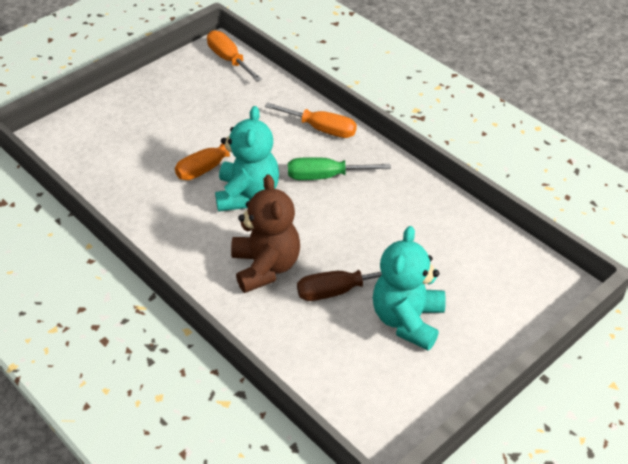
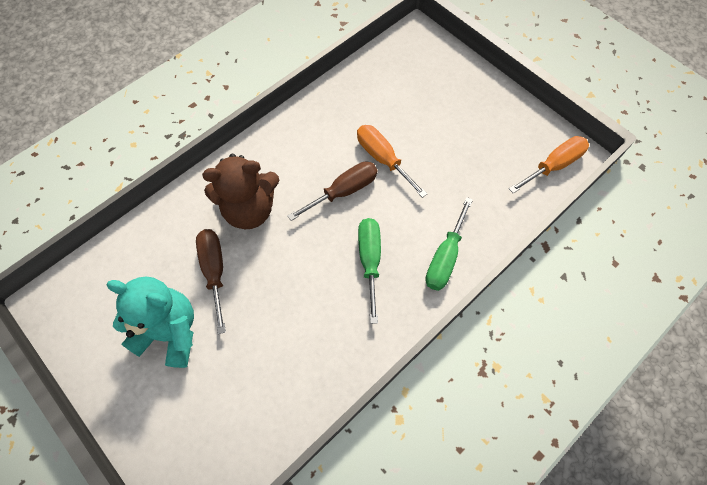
camera: 90 degrees right, 20 degrees up
turquoise teddy bear [215,106,279,212] -> brown screwdriver [287,161,377,221]
orange screwdriver [265,103,357,138] -> green screwdriver [425,197,473,291]

